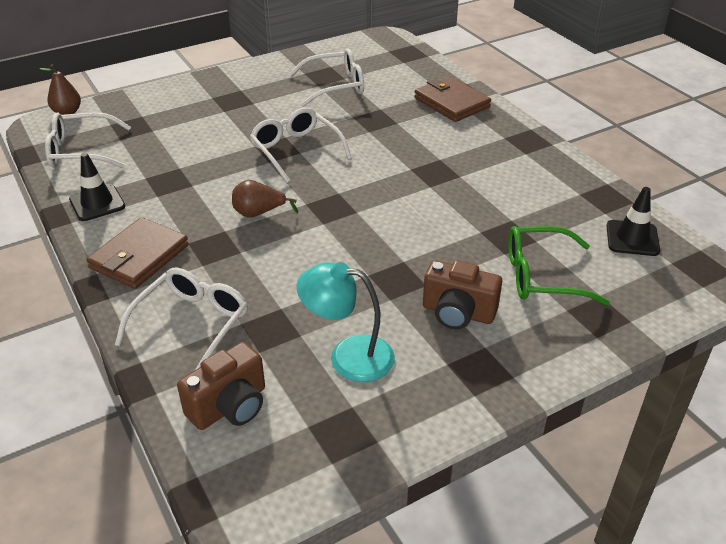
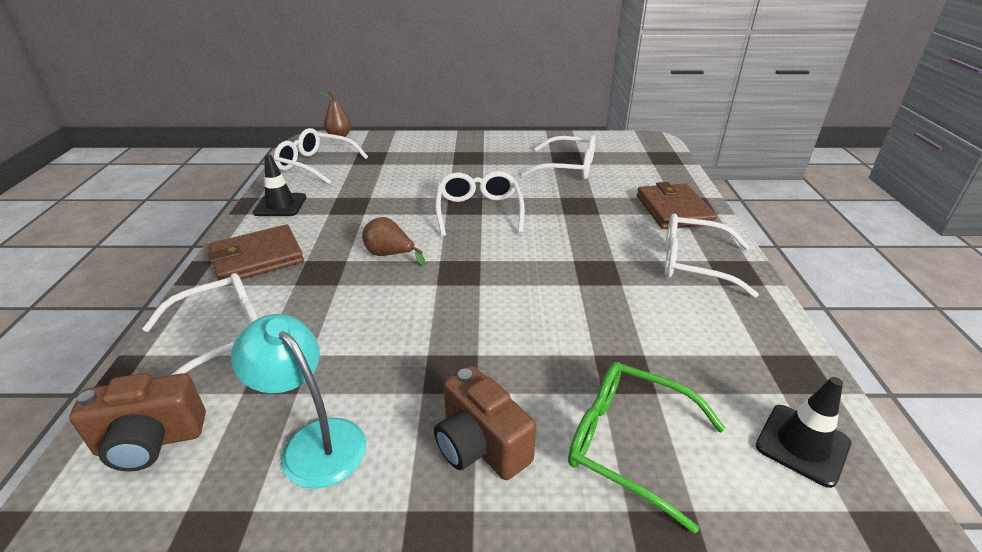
camera: 30 degrees right, 5 degrees down
none -> white glasses [665,213,759,298]

